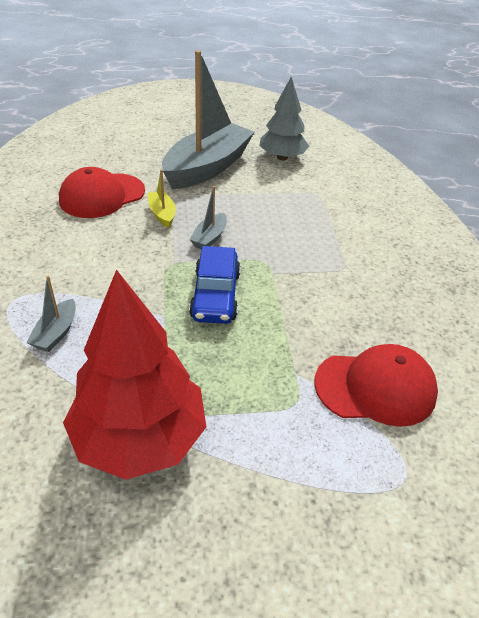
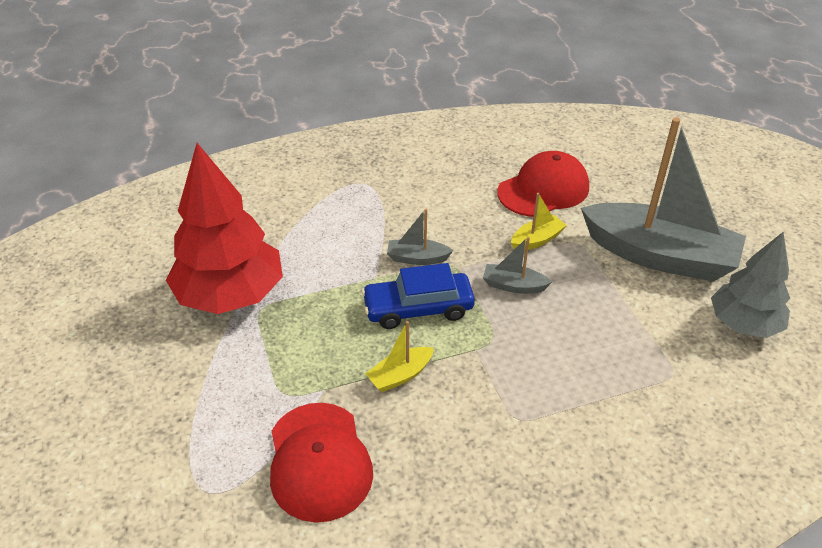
camera: 80 degrees right, 0 degrees up
grey boat [26,276,76,352] -> grey boat moved to [387,209,453,265]
red cap [59,167,145,218] -> red cap turned 105 degrees clockwise [497,151,589,217]
none -> yellow boat [365,321,434,392]

